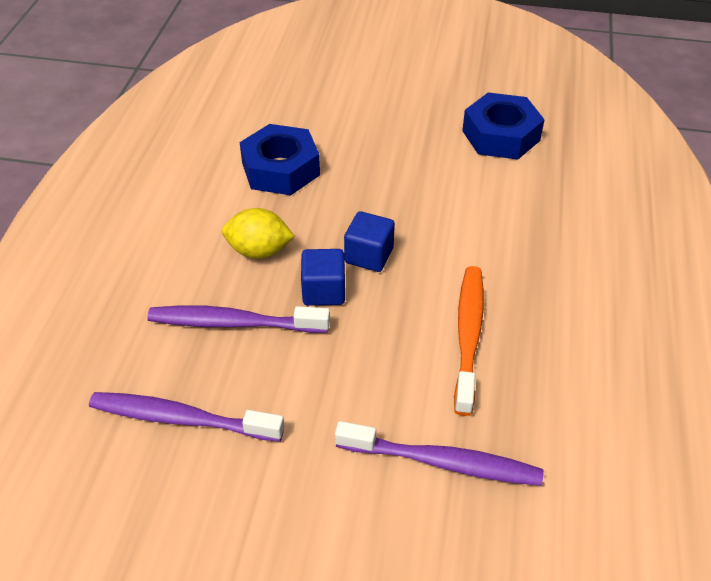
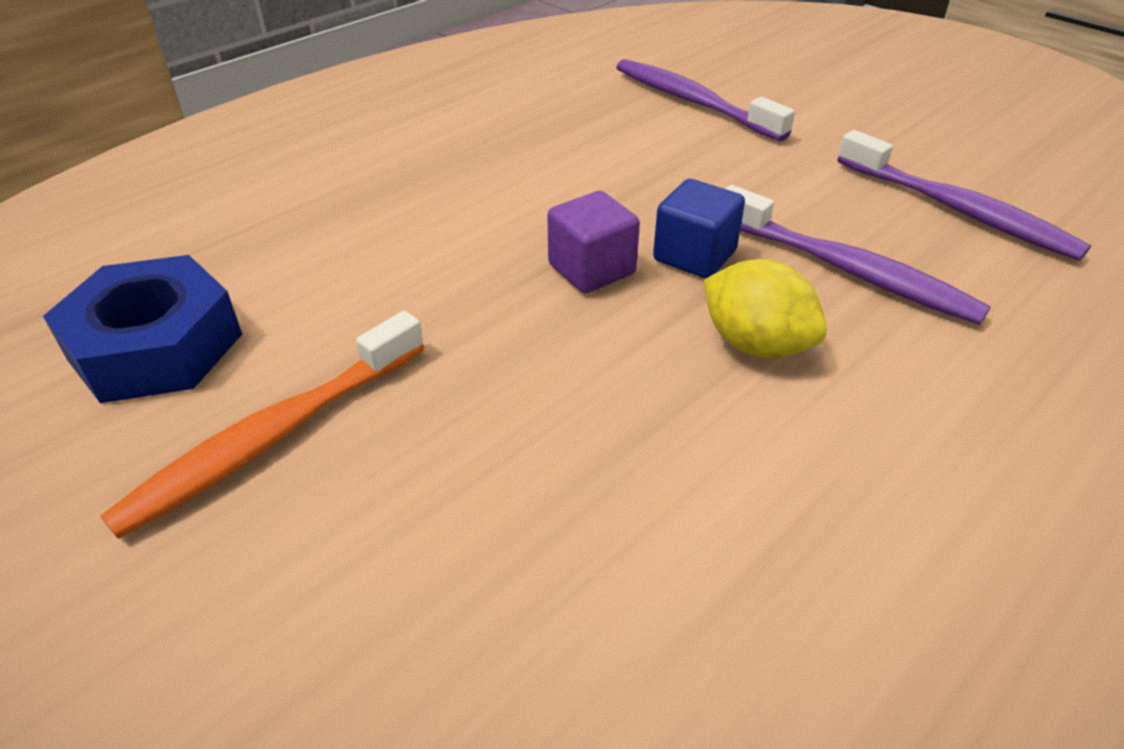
camera: 145 degrees left, 5 degrees down
blue nut [240,124,320,195] -> none
blue cube [344,211,395,272] -> purple cube [547,191,640,293]
orange toothbrush [454,266,484,416] -> orange toothbrush moved to [100,311,424,539]

